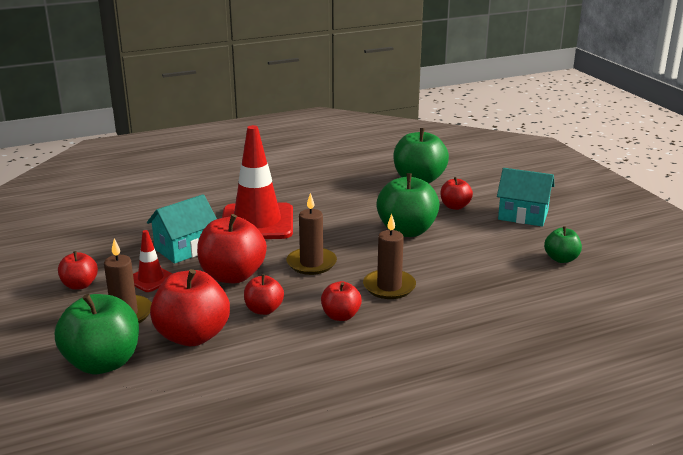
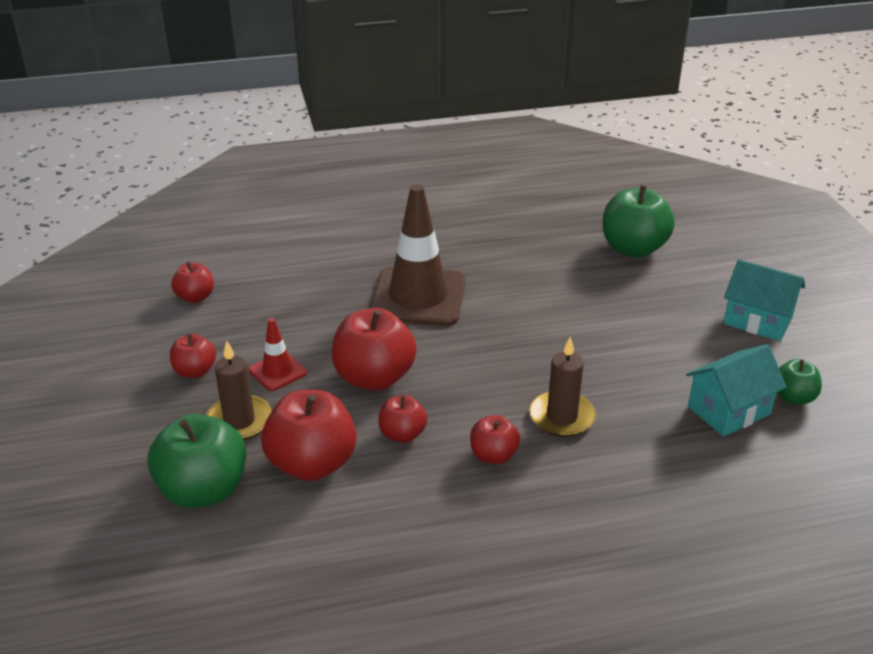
camera: 10 degrees right, 10 degrees up
turquoise house [147,194,217,264] -> turquoise house moved to [686,344,787,437]
red traffic cone [222,125,293,239] -> brown traffic cone [370,184,465,326]
brown candle [286,193,337,275] -> none
green apple [376,173,440,237] -> none
red apple [440,177,473,210] -> red apple moved to [171,262,214,303]

